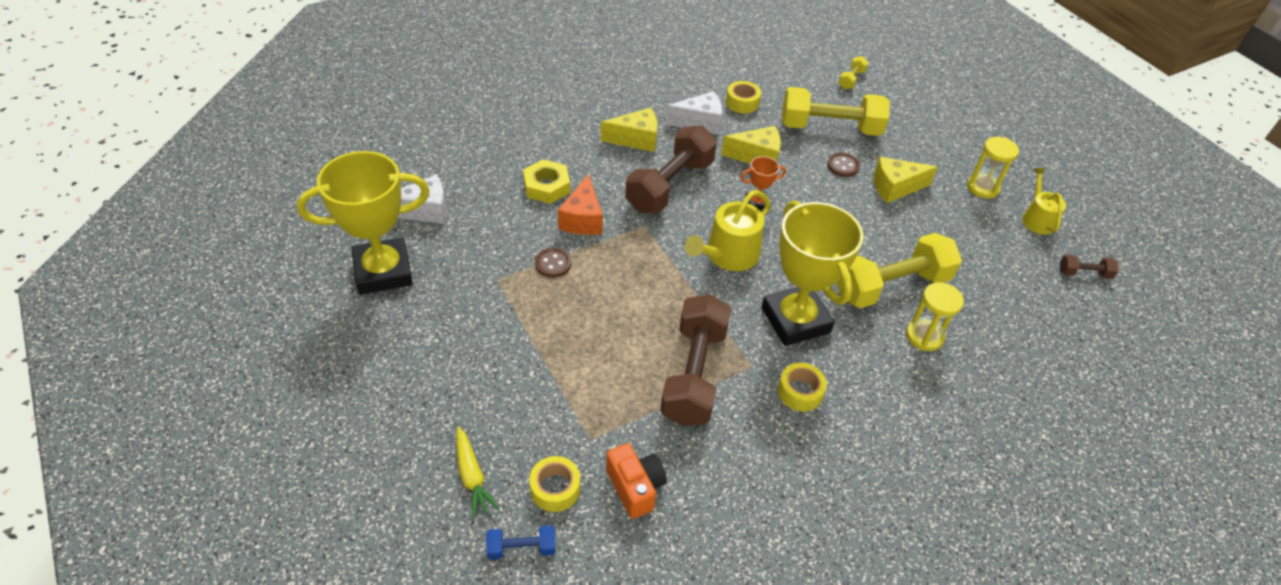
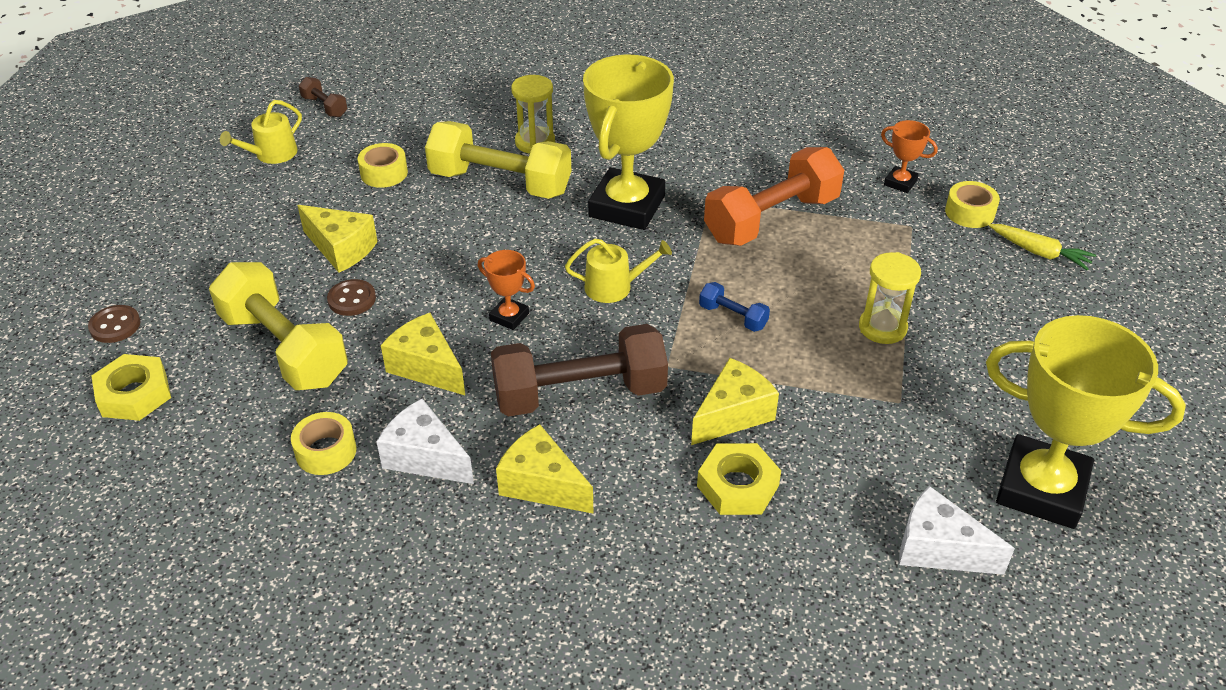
camera: 135 degrees left, 5 degrees down
yellow carrot [456,426,499,519] -> yellow carrot turned 105 degrees clockwise [989,224,1096,271]
blue dumbbell [486,525,555,560] -> blue dumbbell moved to [699,282,770,332]
brown button [535,248,571,278] -> brown button moved to [88,305,141,343]
orange cheese [558,174,603,235] -> yellow cheese [691,358,779,445]
orange camera [606,443,667,519] -> orange trophy [881,120,938,193]
brown dumbbell [660,294,731,426] -> orange dumbbell [704,147,844,246]
yellow watering can [685,190,771,271] -> yellow watering can [565,239,672,303], size x0.65
yellow tape [778,363,827,412] -> yellow tape moved to [358,143,408,188]
yellow dumbbell [839,56,869,89] -> yellow nut [92,354,171,421]
yellow hourglass [967,137,1019,198] -> yellow hourglass moved to [859,252,921,344]

